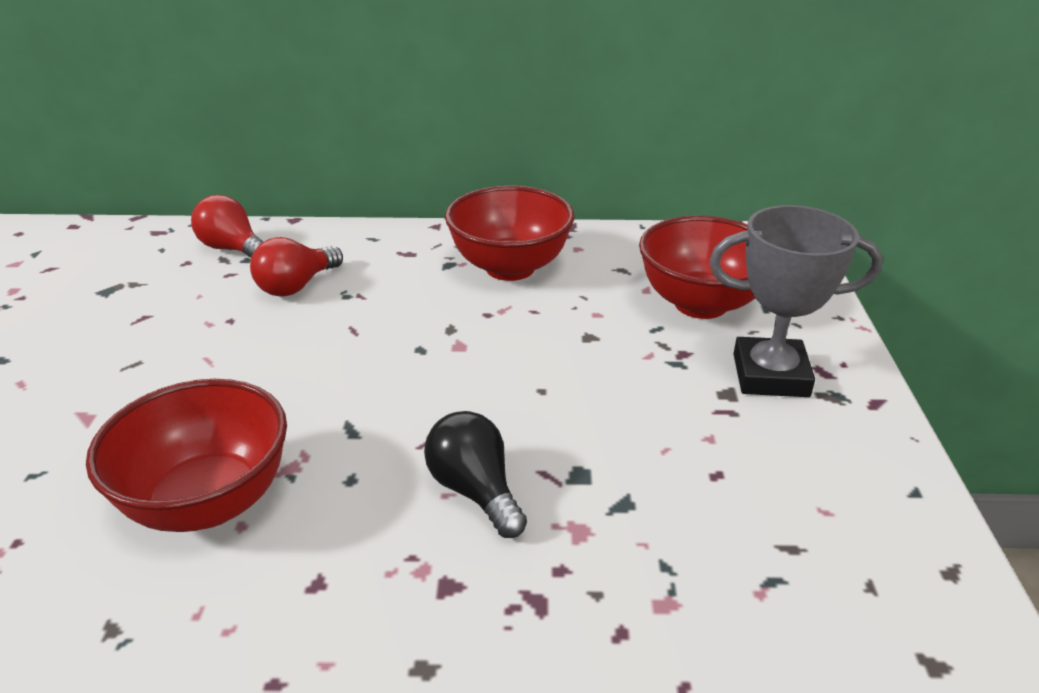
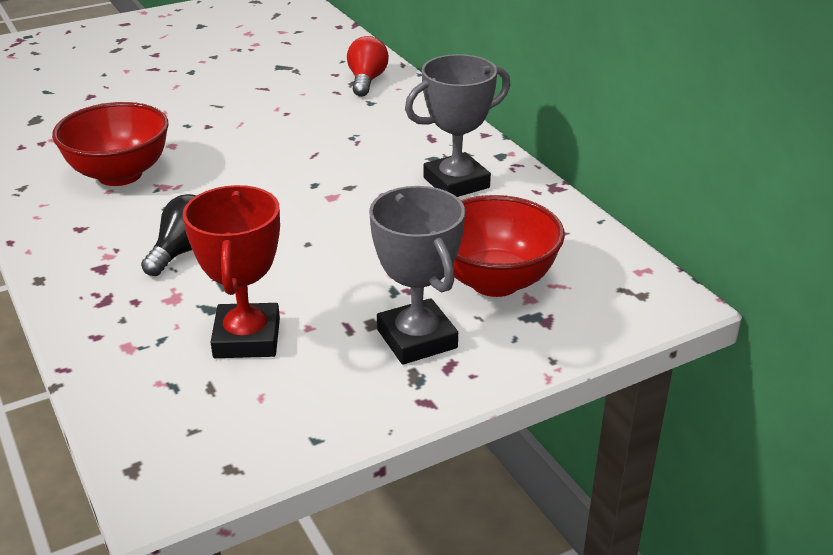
camera: 60 degrees right, 0 degrees up
red light bulb [250,237,343,297] -> none
red bowl [445,186,575,281] -> grey trophy [405,54,510,197]
none -> red trophy [183,185,280,358]

